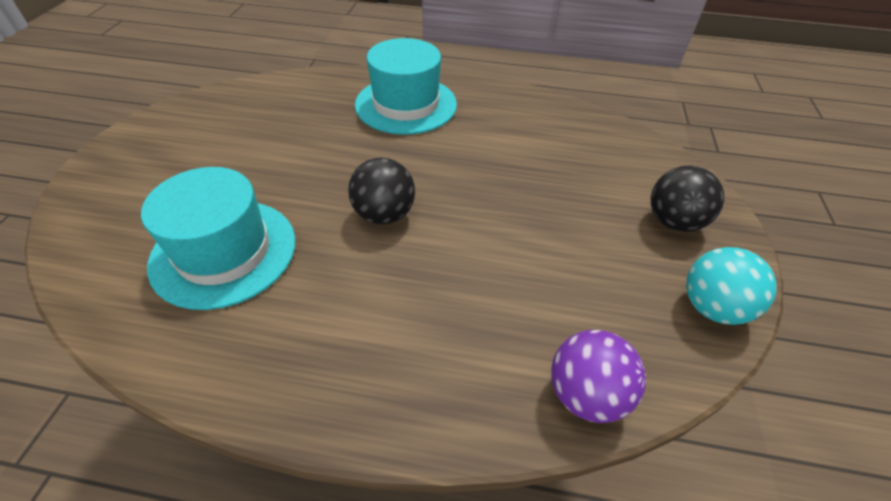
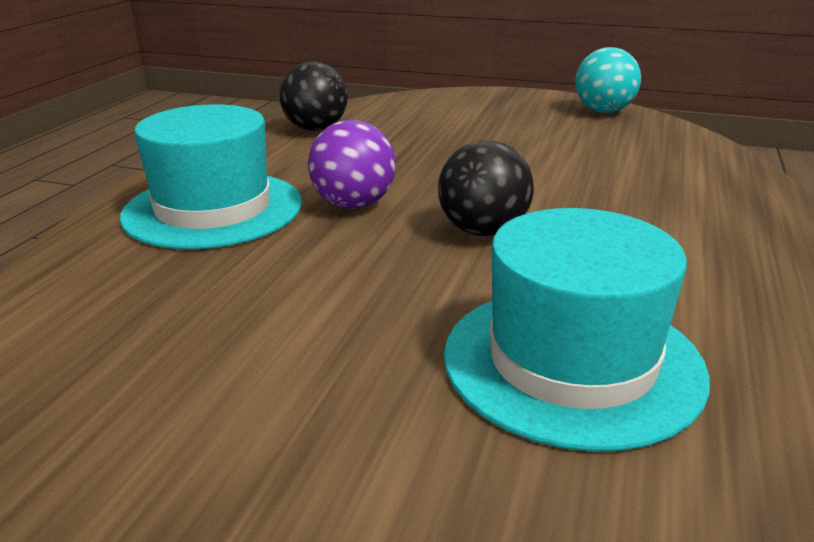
camera: 80 degrees left, 20 degrees down
purple ball [551,330,646,423] -> purple ball moved to [308,120,396,208]
black ball [651,165,724,232] -> black ball moved to [279,62,348,131]

